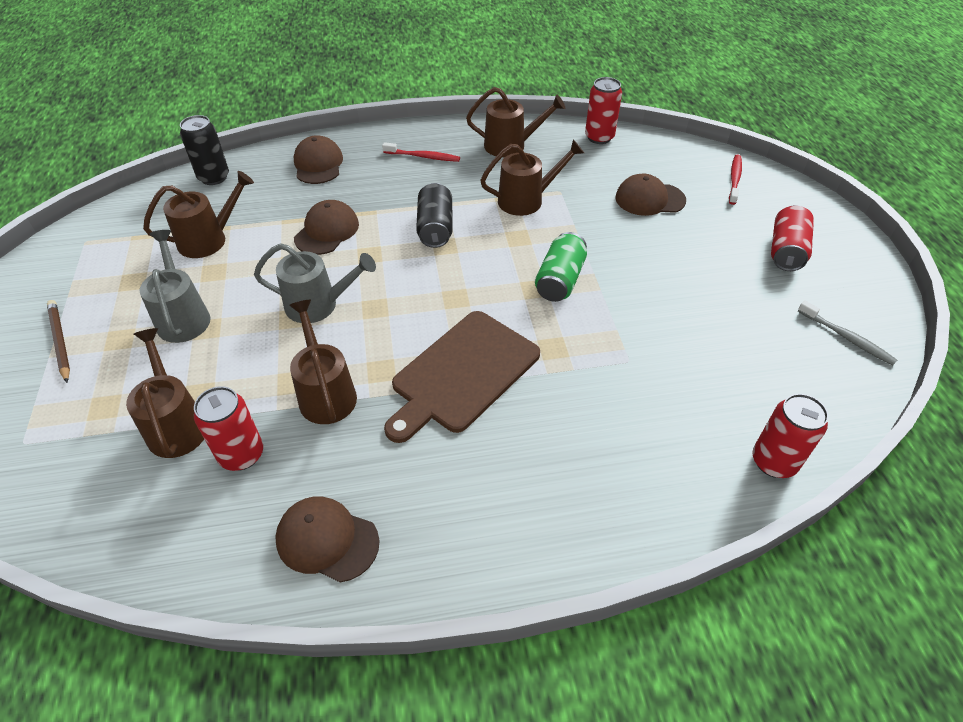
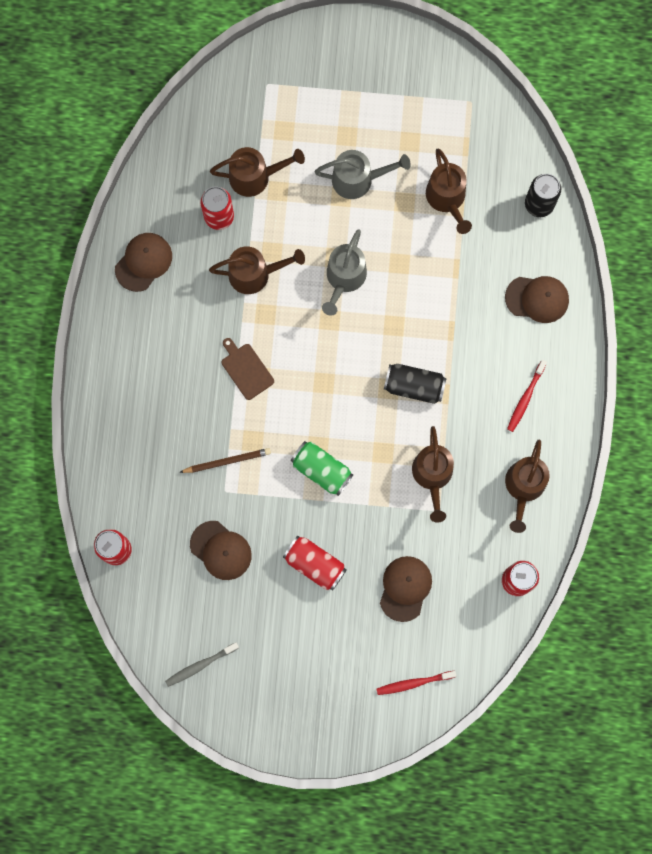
camera: 105 degrees right, 30 degrees up
brown pencil [47,300,70,383] -> brown pencil moved to [179,448,271,473]
brown cap [294,200,359,255] -> brown cap moved to [190,521,252,580]
brown cutting board [384,311,540,443] -> brown cutting board [222,338,274,400], size x0.51
red toothbrush [729,154,742,205] -> red toothbrush turned 135 degrees clockwise [376,671,456,695]
red can [771,205,814,271] -> red can moved to [283,536,346,590]

